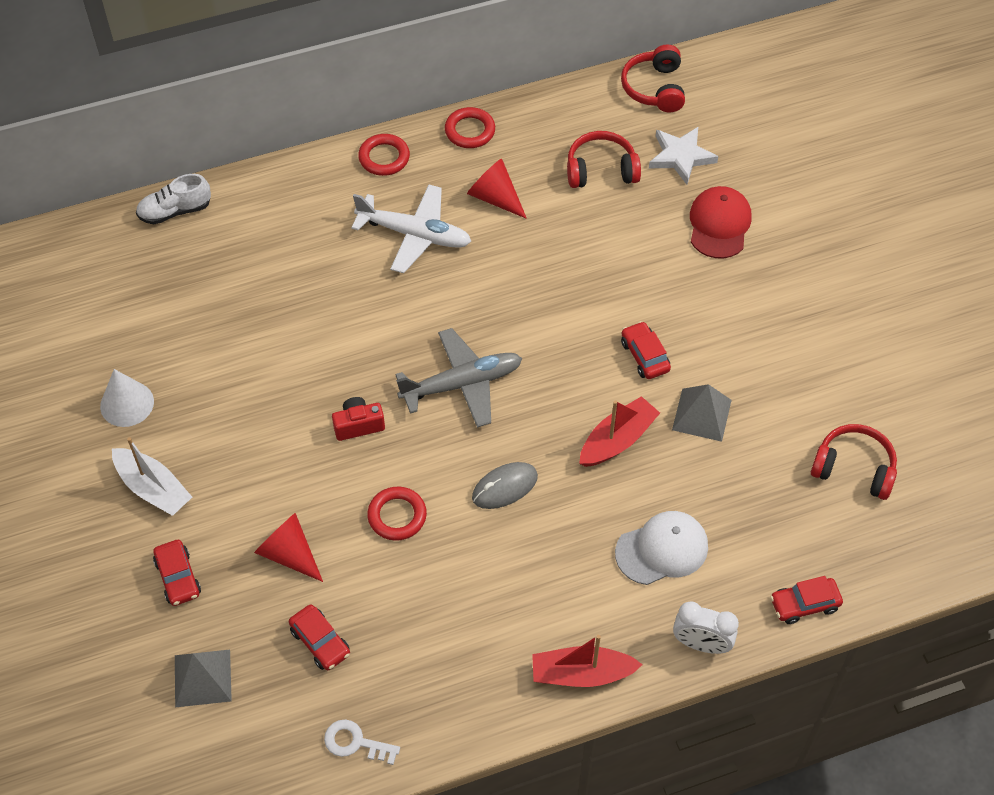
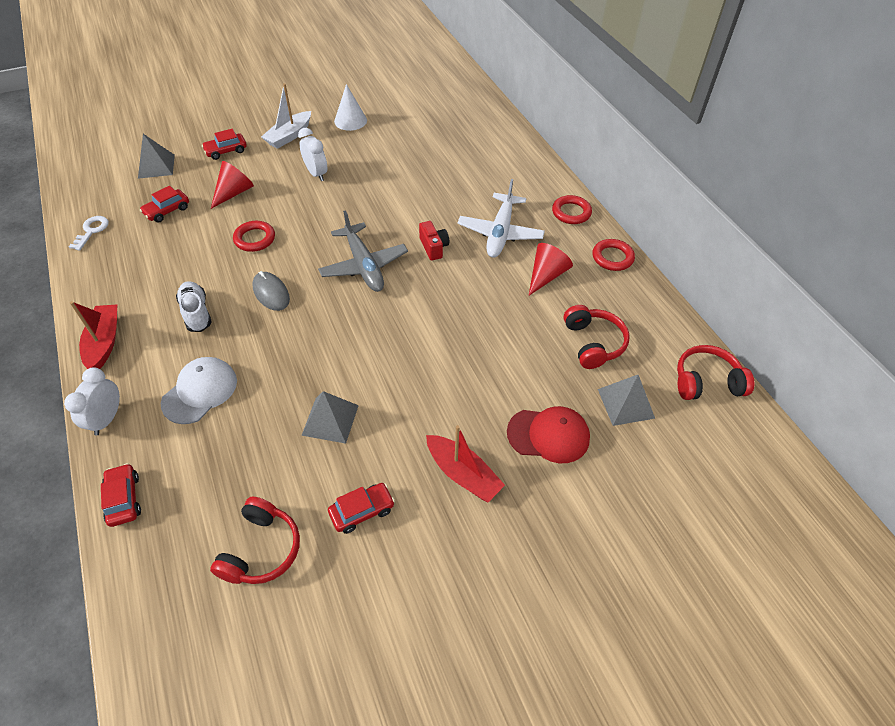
camera: 85 degrees right, 5 degrees down
white shoe [136,174,211,224] -> white shoe moved to [176,281,212,332]
red camera [332,397,385,441] -> red camera moved to [419,221,449,261]
red boat [579,396,660,467] -> red boat moved to [426,425,505,502]
white cap [615,511,708,585] -> white cap turned 120 degrees counterclockwise [161,357,237,424]
red car [621,321,671,379] -> red car moved to [328,483,395,534]
white star [649,127,718,185] -> grey pyramid [598,375,655,426]
none -> white clock [298,128,327,181]

